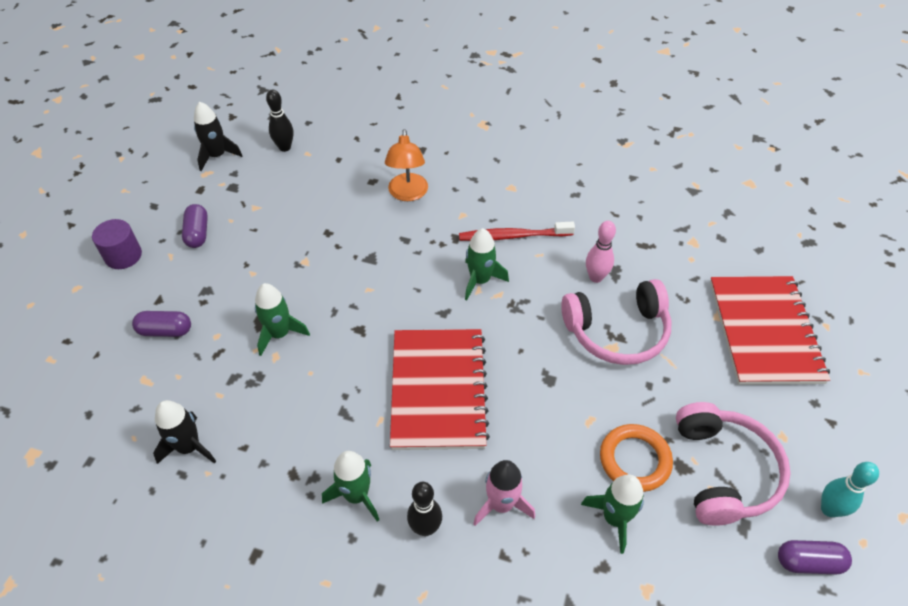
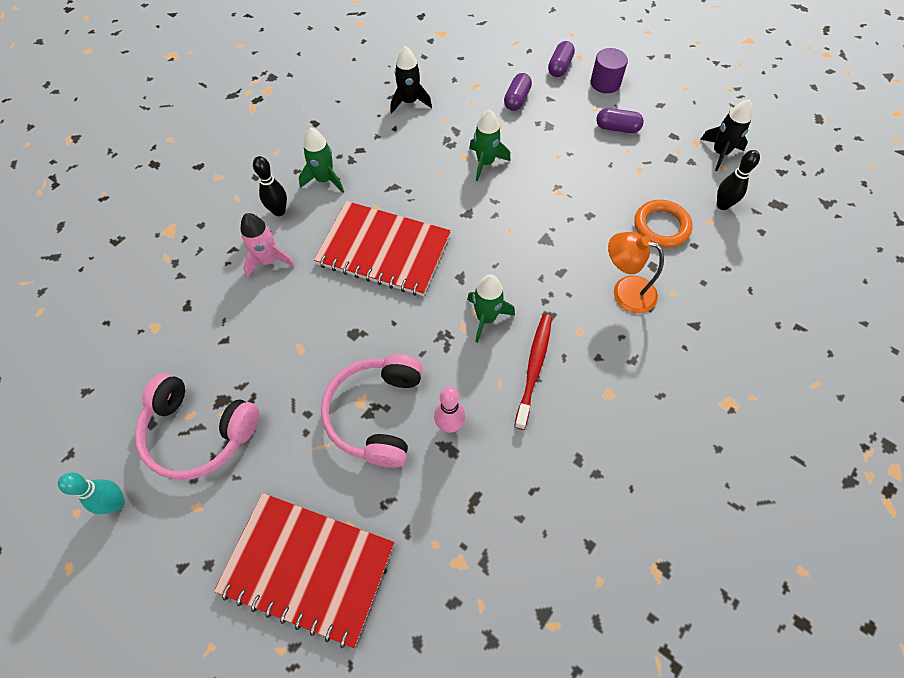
camera: 110 degrees right, 10 degrees up
green rocket [581,474,644,554] -> none
orange ring [600,424,673,492] -> orange ring moved to [634,200,692,248]
purple capsule [778,540,852,575] -> purple capsule moved to [548,41,575,77]

